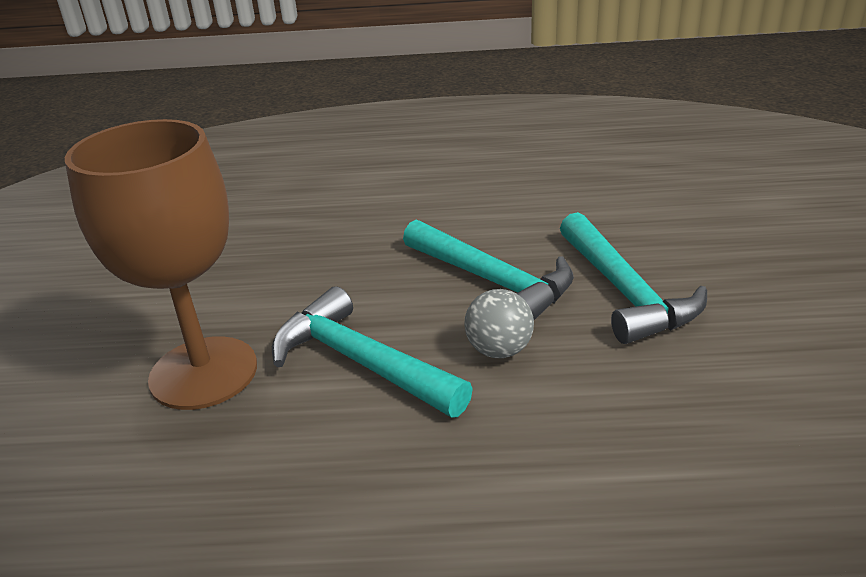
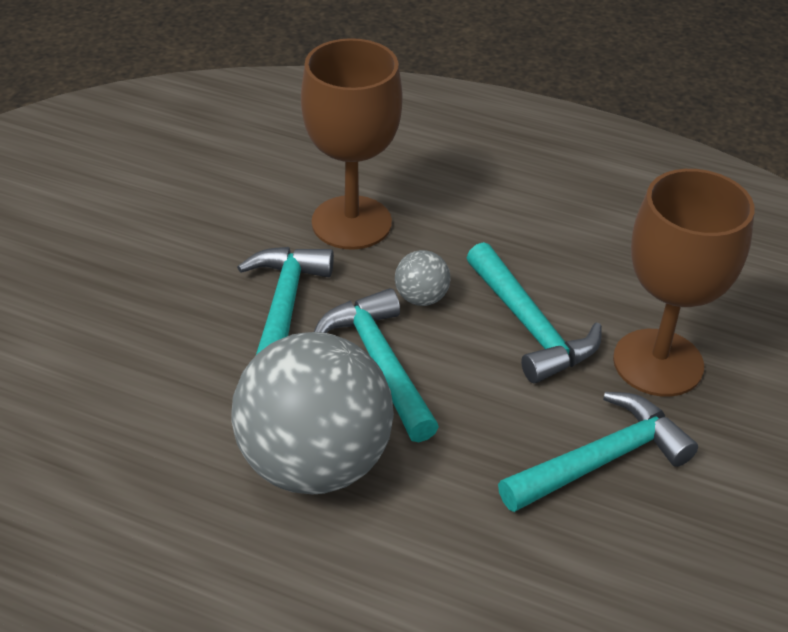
camera: 160 degrees left, 10 degrees up
none -> grey ball [231,332,394,494]
none -> brown goblet [301,38,403,250]
none -> turquoise hammer [498,392,698,512]

